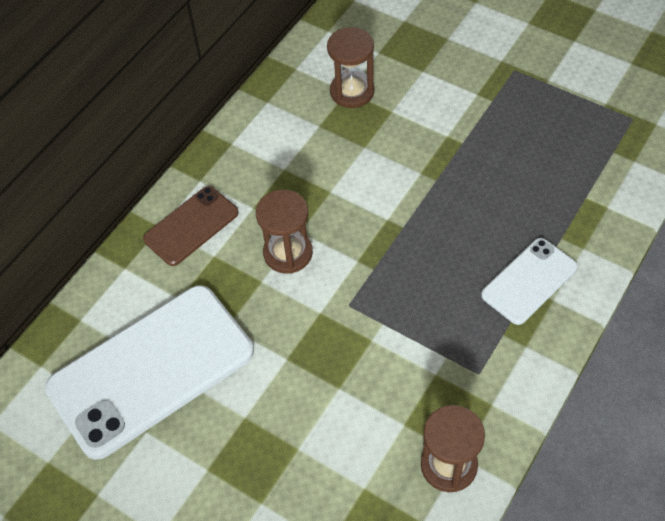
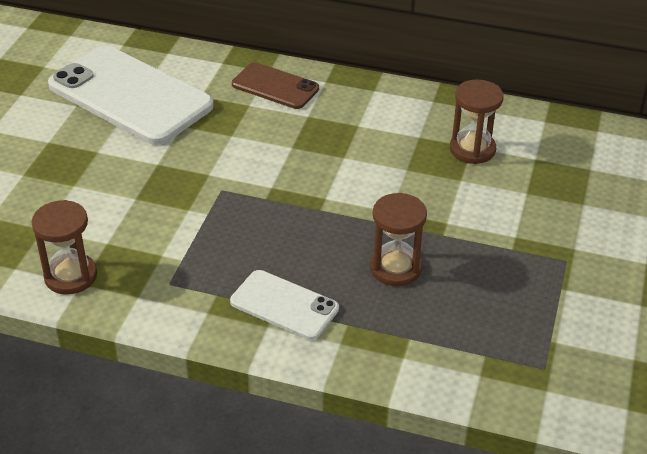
camera: 70 degrees right, 15 degrees down
brown hourglass [256,189,313,274] -> brown hourglass moved to [370,193,427,286]

